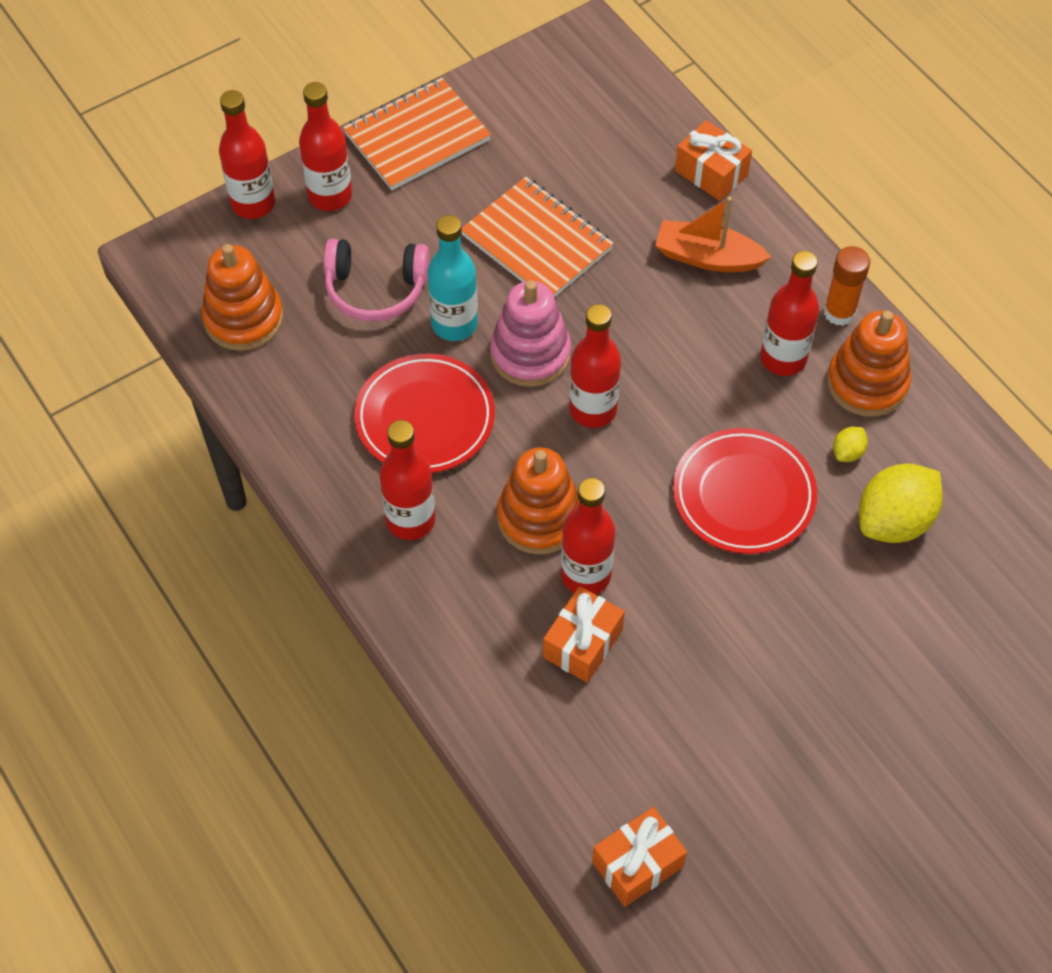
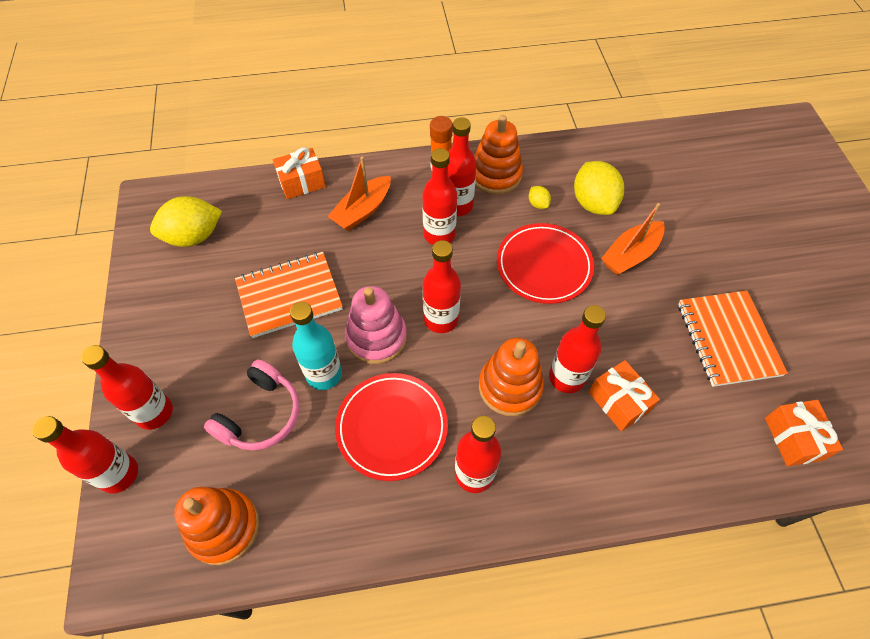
camera: 65 degrees left, 0 degrees up
orange notebook [343,78,491,190] -> orange notebook moved to [678,291,788,387]
none -> yellow lemon [150,196,222,247]
none -> red bottle [422,148,457,245]
none -> orange boat [601,203,665,275]

